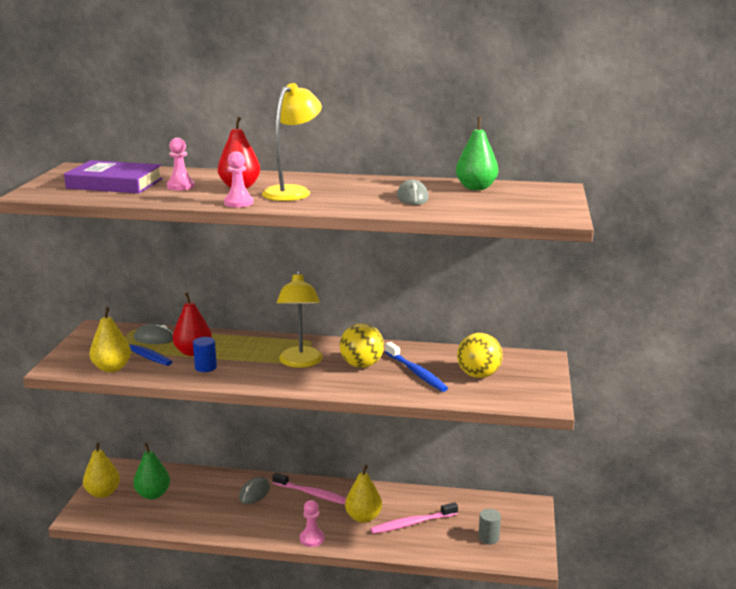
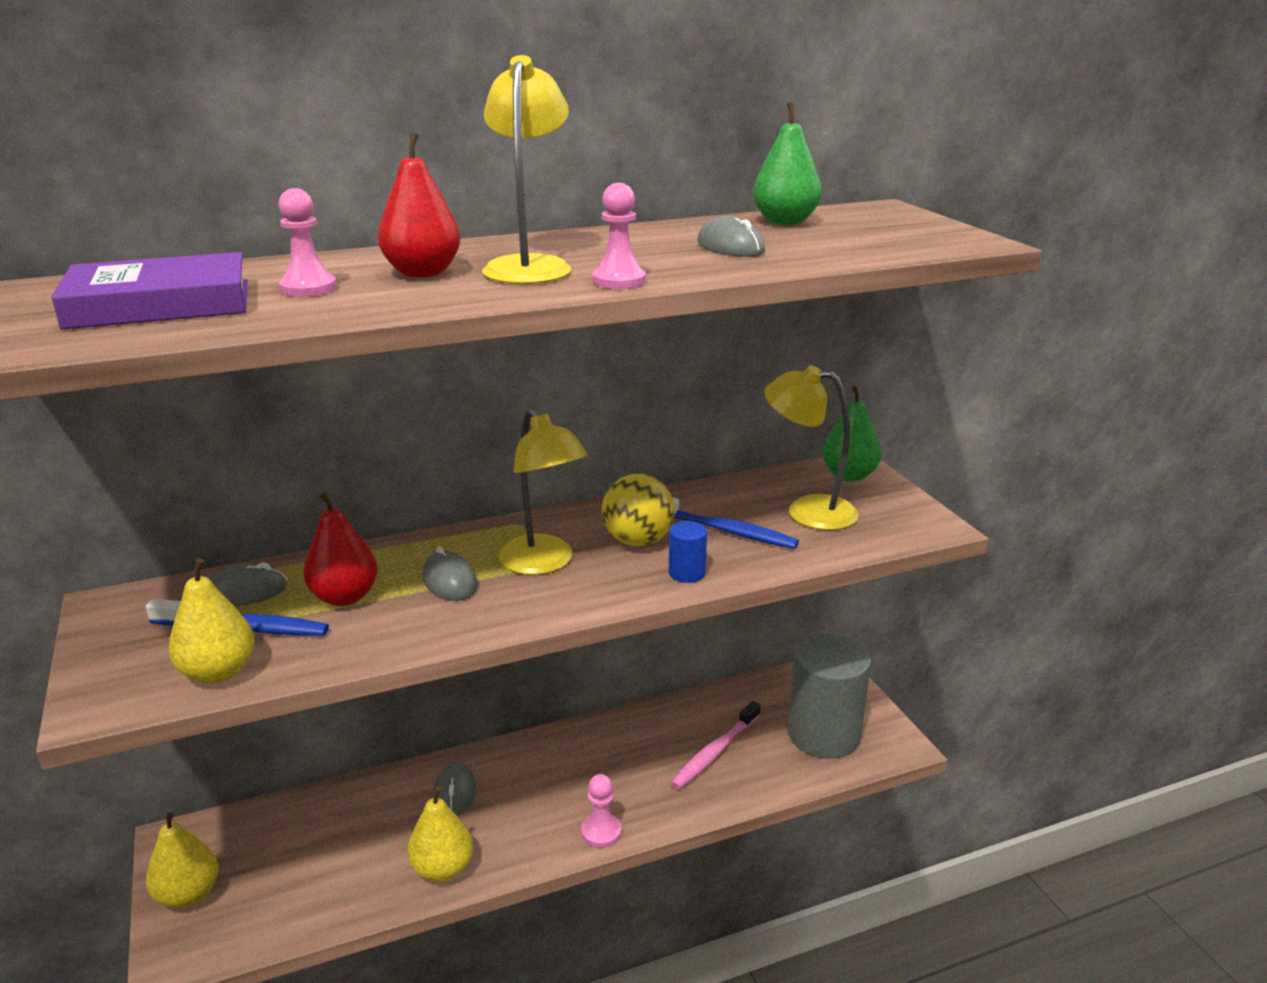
camera: 30 degrees left, 5 degrees up
green pear [133,443,170,499] -> green pear moved to [822,386,882,482]
blue cylinder [193,337,217,372] -> blue cylinder moved to [669,521,707,583]
pink pawn [224,151,254,207] -> pink pawn moved to [592,183,646,289]
pink toothbrush [272,473,346,505] -> none
yellow pear [345,465,382,523] -> yellow pear moved to [407,786,473,882]
yellow ball [457,333,503,378] -> yellow lamp [764,365,859,530]
grey cylinder [478,509,501,544] -> grey cylinder [788,634,871,759], size x2.42
none -> grey mouse [422,546,478,601]

